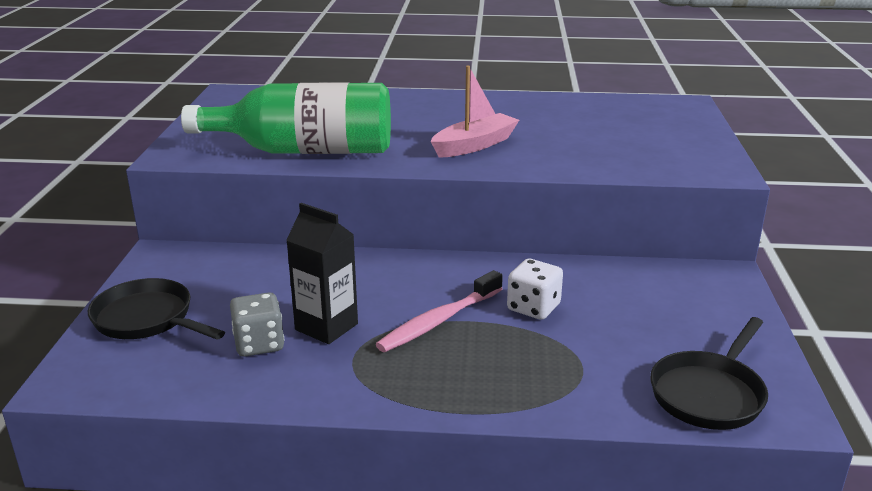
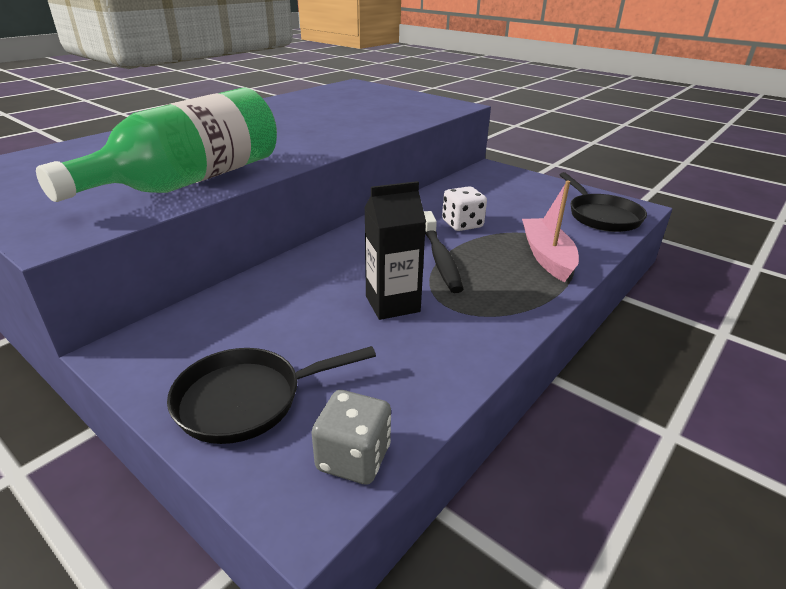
camera: 55 degrees left, 5 degrees up
grey dice [230,292,284,357] -> grey dice moved to [311,390,391,485]
pink toothbrush [376,270,503,352] -> black toothbrush [424,211,464,293]
pink boat [431,66,519,158] -> pink boat moved to [522,181,579,282]

